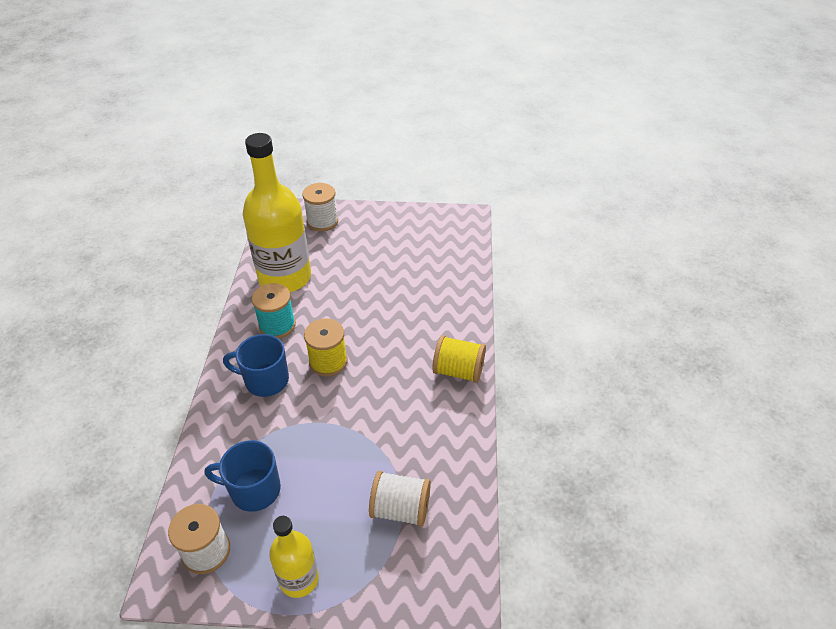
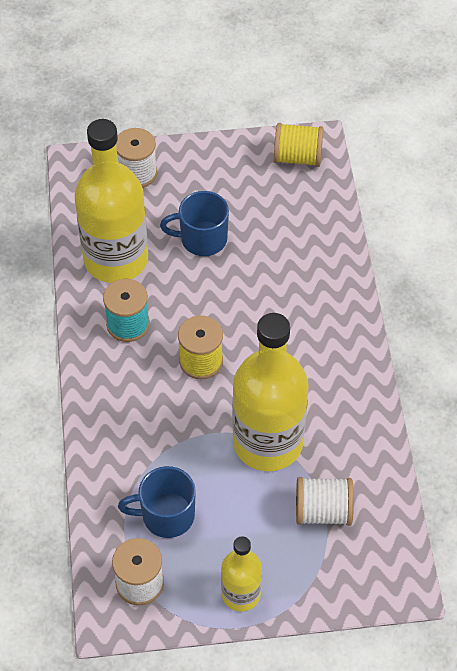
camera: 10 degrees left, 10 degrees up
blue mug [223,334,289,397] -> blue mug moved to [160,191,229,256]
yellow spool [432,335,486,383] -> yellow spool moved to [274,123,324,167]
none -> yellow bottle [232,313,309,471]

